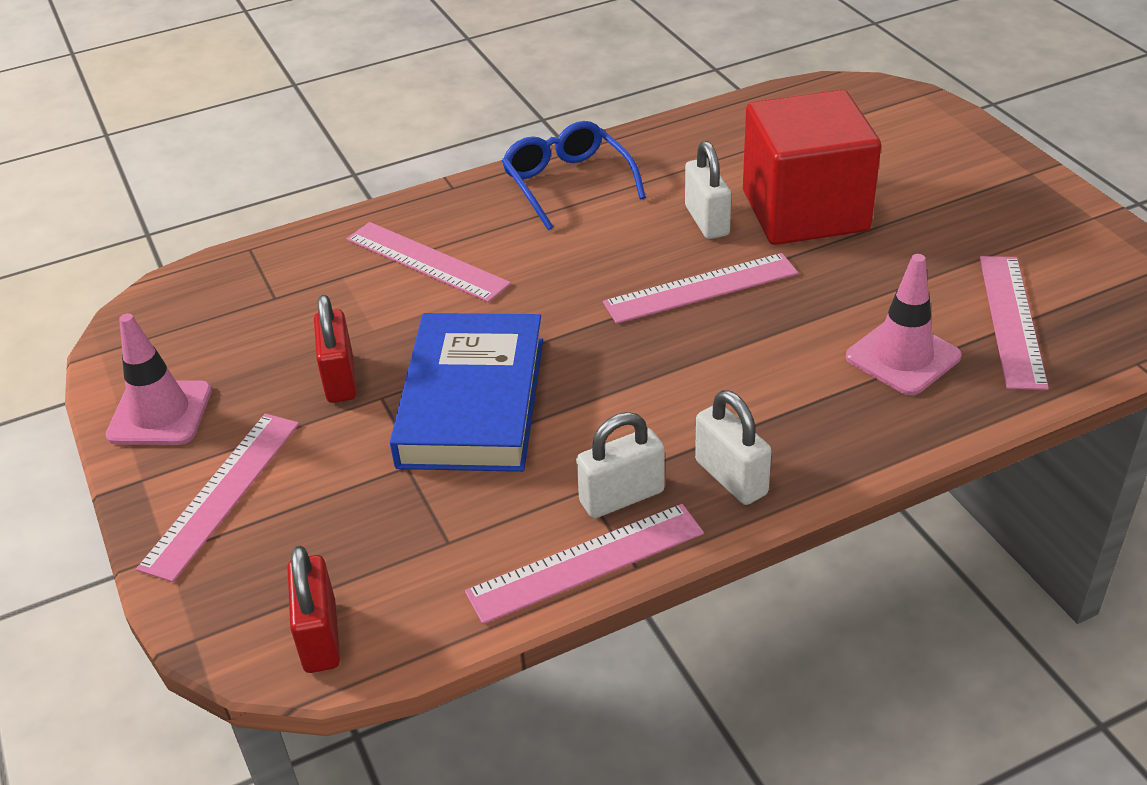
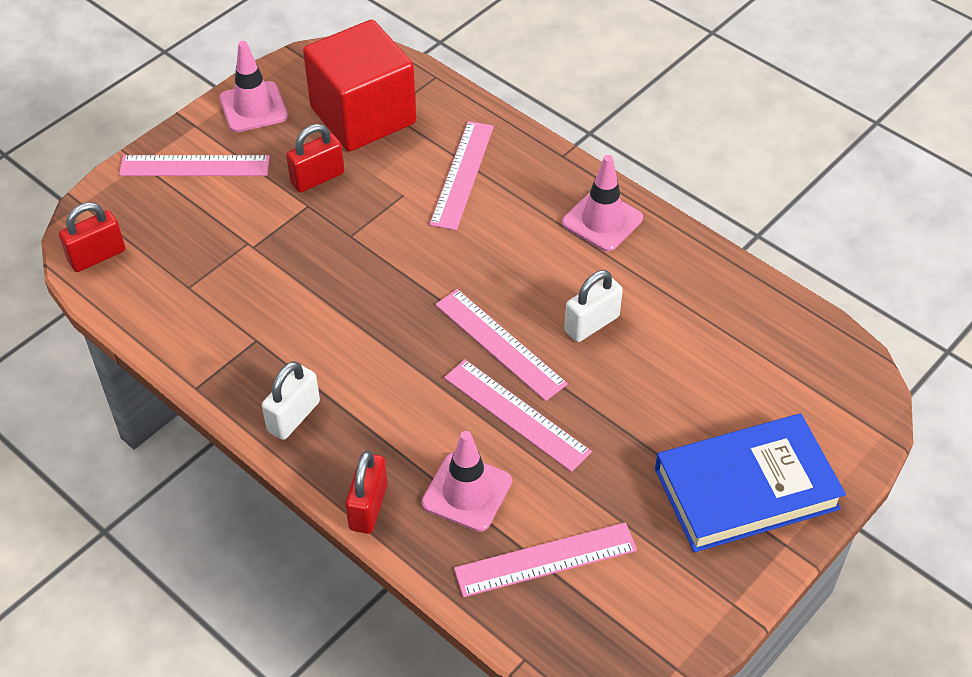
camera: 65 degrees right, 10 degrees up
blue book [390,313,543,472] -> blue book moved to [655,414,846,552]
pink ruler [465,504,704,624] -> pink ruler moved to [444,359,592,472]
blue glasses [502,121,646,230] -> pink traffic cone [562,155,643,252]
white padlock [576,412,665,518] -> none
red cube [743,90,881,245] -> red cube moved to [303,19,416,152]
none -> red padlock [345,451,387,534]

